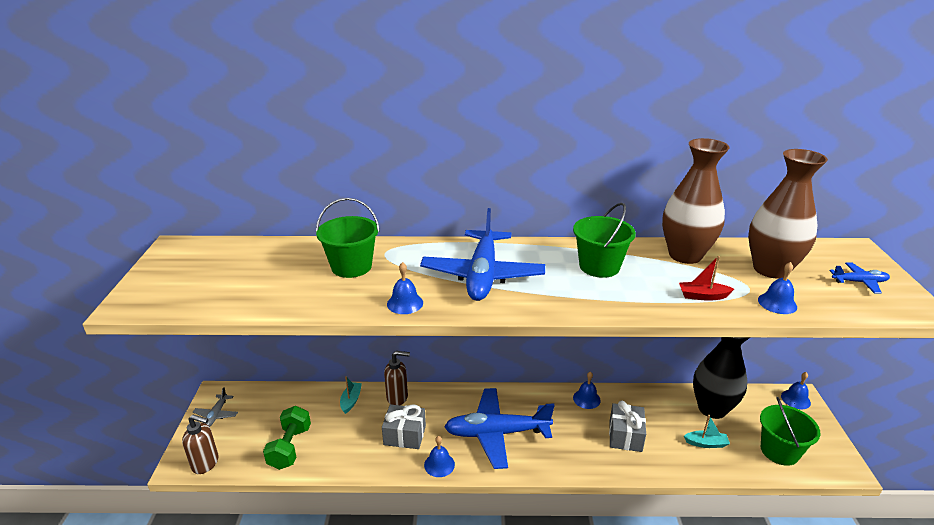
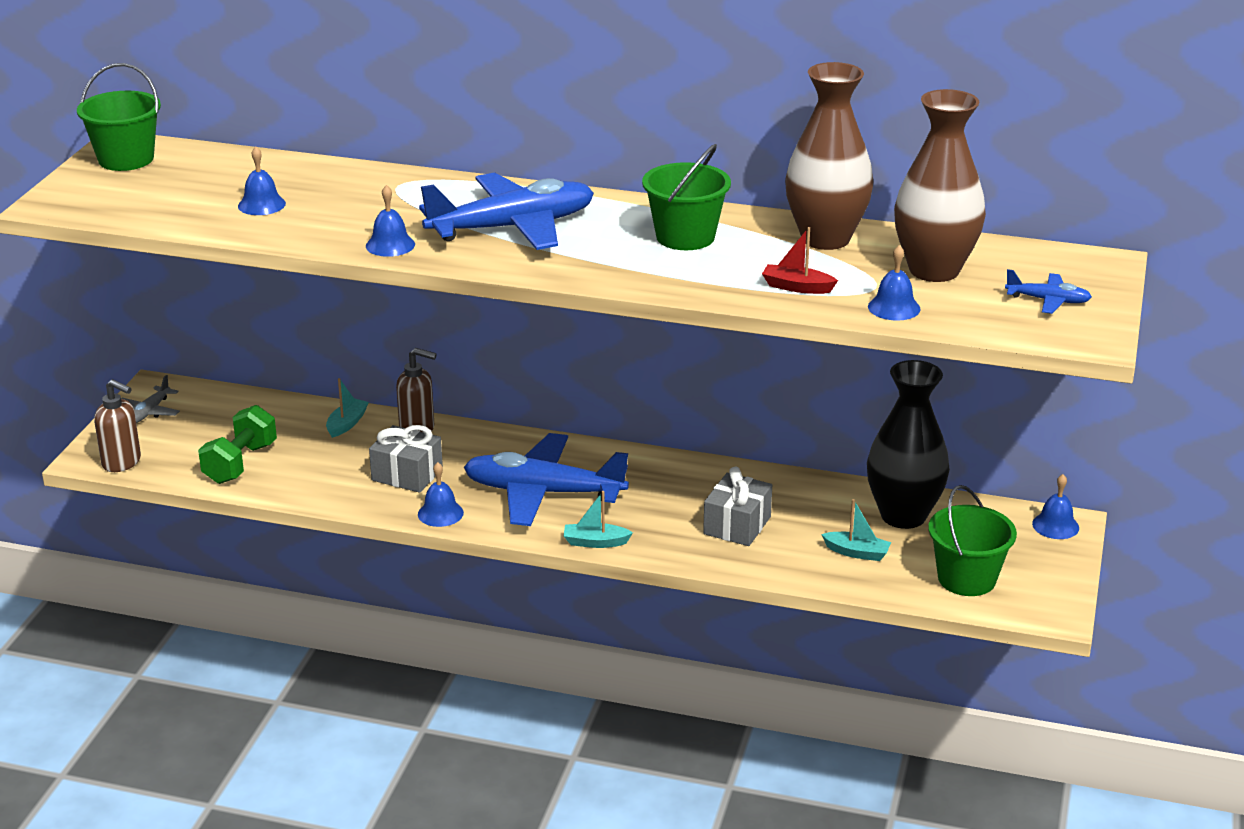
camera: 15 degrees right, 0 degrees up
green bucket [316,198,380,278] -> green bucket moved to [77,63,161,171]
blue plane [420,208,545,301] -> blue plane turned 135 degrees counterclockwise [419,173,594,250]
blue bell [573,372,601,409] -> blue bell moved to [238,146,286,215]
none -> turquoise boat [564,491,633,548]

